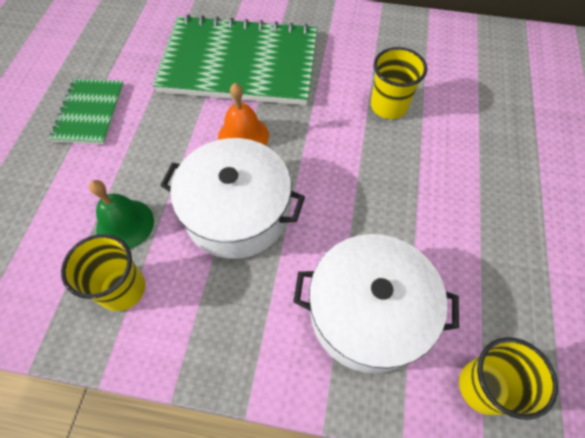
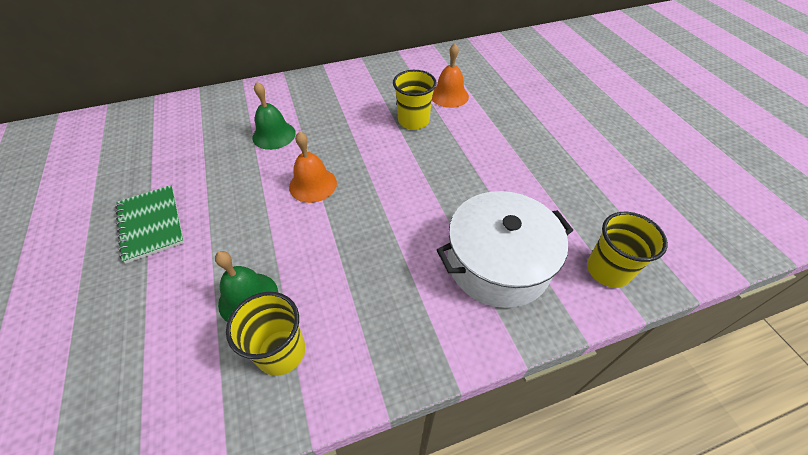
camera: 30 degrees left, 10 degrees down
green notebook [153,14,318,105] -> green bell [252,82,296,150]
white pot [160,138,305,259] -> none
none -> orange bell [432,43,469,108]

